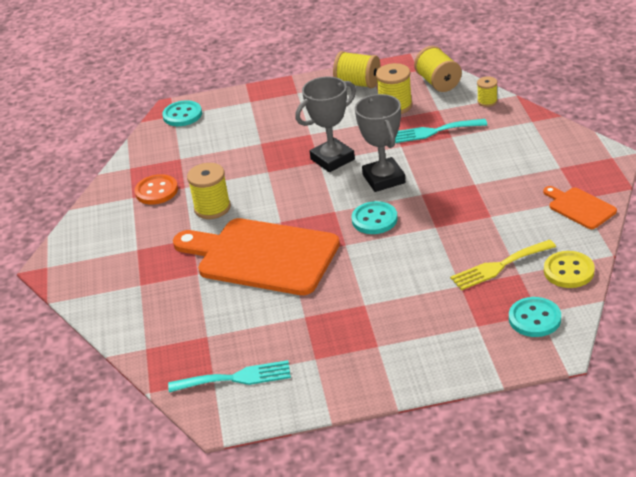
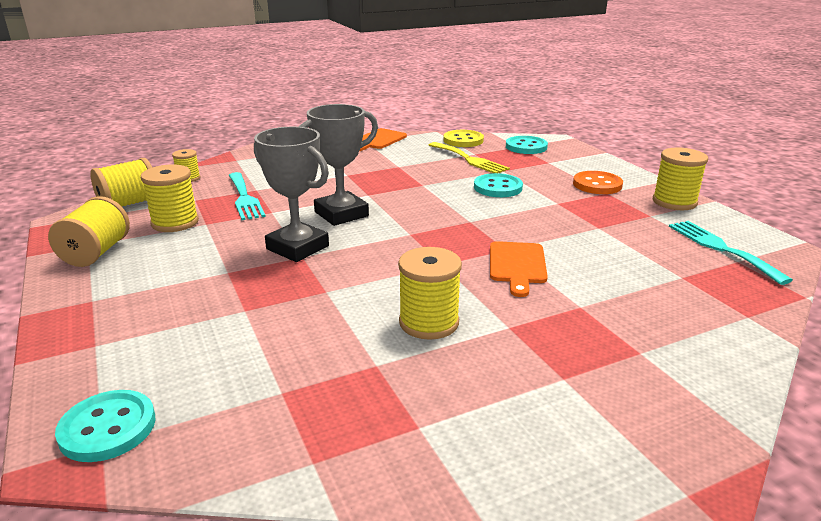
camera: 110 degrees left, 10 degrees down
orange button [135,174,178,205] -> orange button moved to [573,171,623,194]
orange cutting board [173,218,340,295] -> orange cutting board [490,241,548,297], size x0.46
turquoise button [352,201,398,234] -> turquoise button moved to [474,173,523,197]
none -> yellow spool [653,148,708,210]

